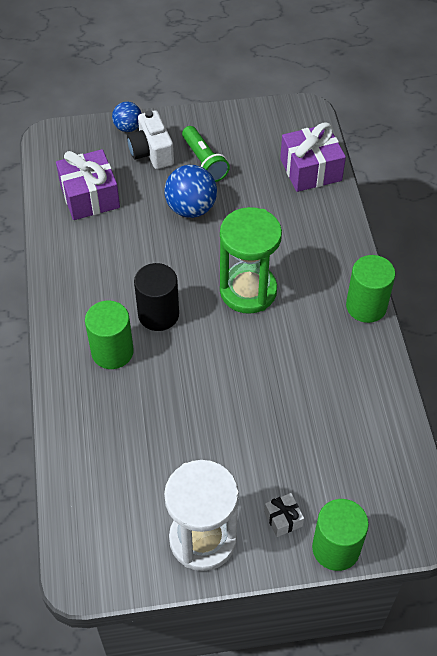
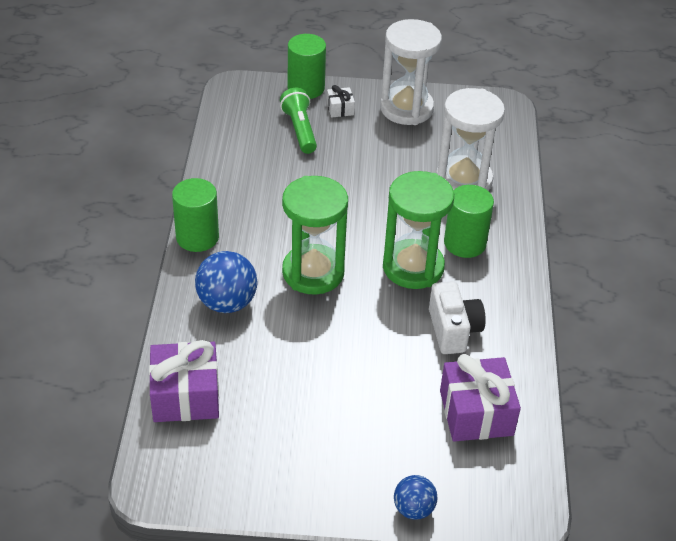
camera: 170 degrees left, 10 degrees down
white camera [127,110,174,169] -> white camera moved to [429,281,486,354]
black cylinder [134,263,179,331] -> green hourglass [383,171,454,289]
blue ball [165,165,217,218] -> blue ball moved to [195,251,257,313]
green flashlight [182,126,230,182] -> green flashlight moved to [280,88,317,154]
none -> white hourglass [436,88,505,191]

